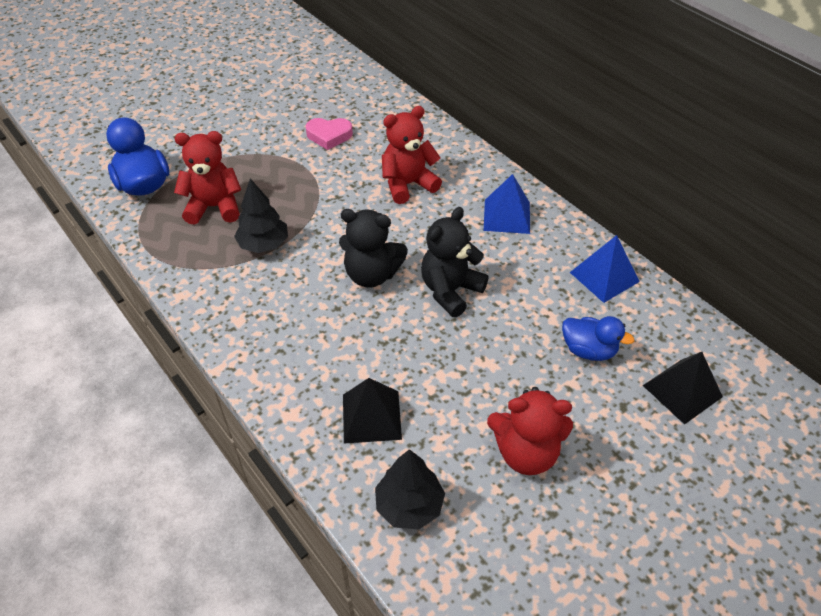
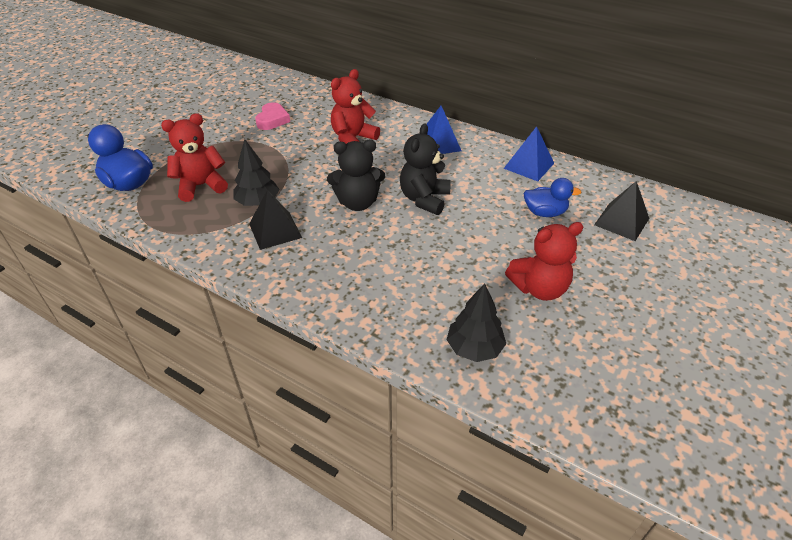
camera: 20 degrees left, 5 degrees down
pink heart [306,118,353,150] -> pink heart turned 60 degrees counterclockwise [255,102,290,130]
black pyramid [343,378,402,444] -> black pyramid moved to [249,190,302,250]

